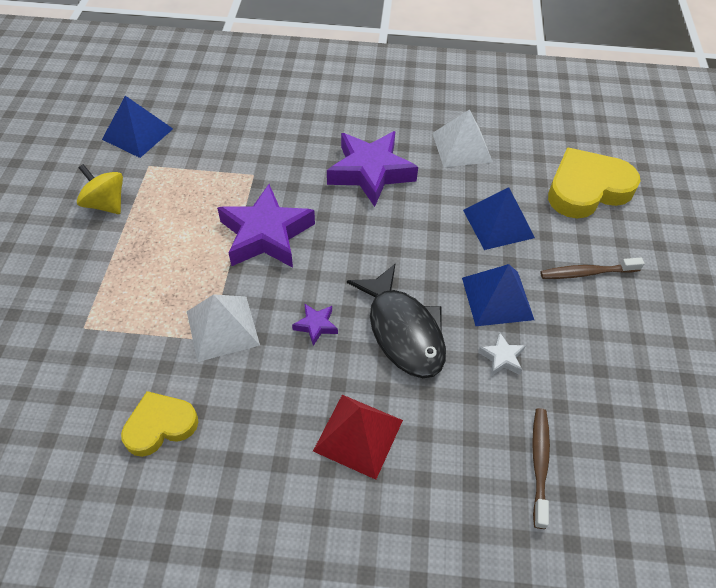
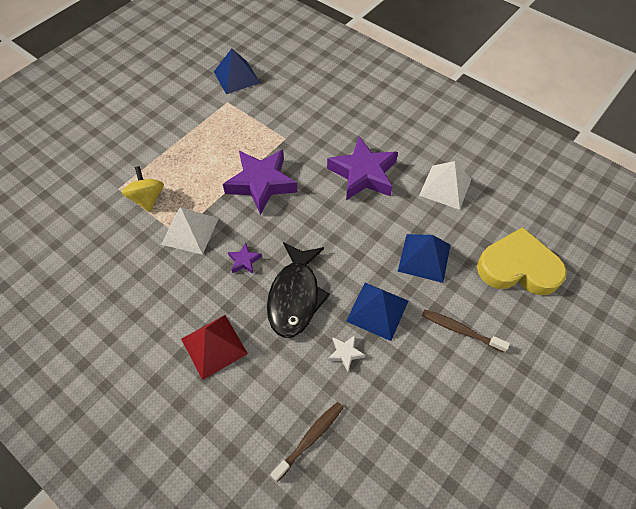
camera: 35 degrees right, 5 degrees up
yellow spinning top [77,164,123,214] -> yellow spinning top moved to [122,166,164,212]
yellow heart [121,391,198,457] -> none

